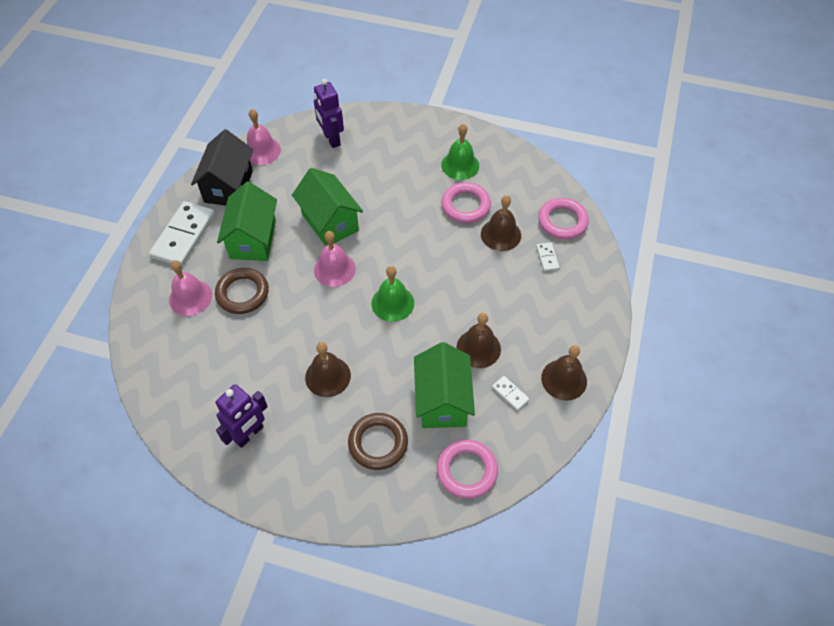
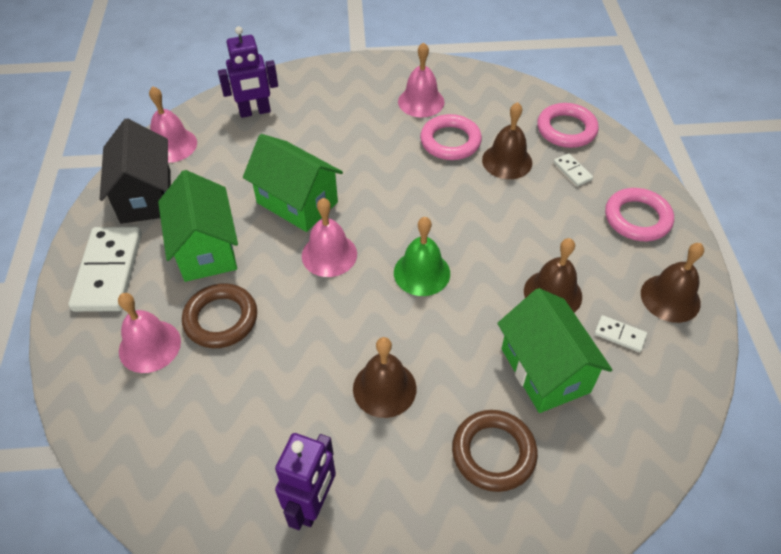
camera: 20 degrees left, 5 degrees down
purple robot [314,79,344,148] -> purple robot turned 60 degrees counterclockwise [218,26,278,118]
pink ring [437,439,498,499] -> pink ring moved to [605,188,674,241]
green bell [441,124,479,180] -> pink bell [398,42,445,117]

